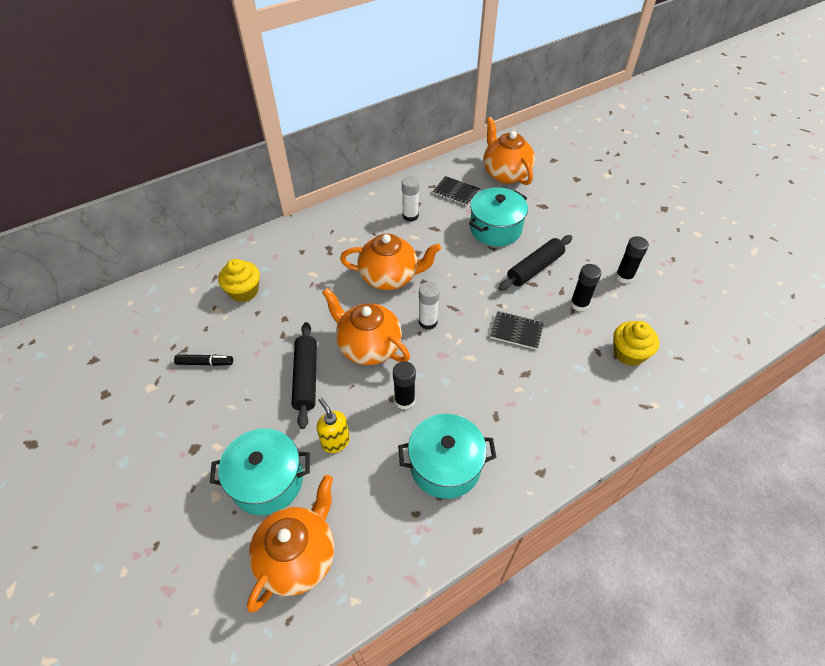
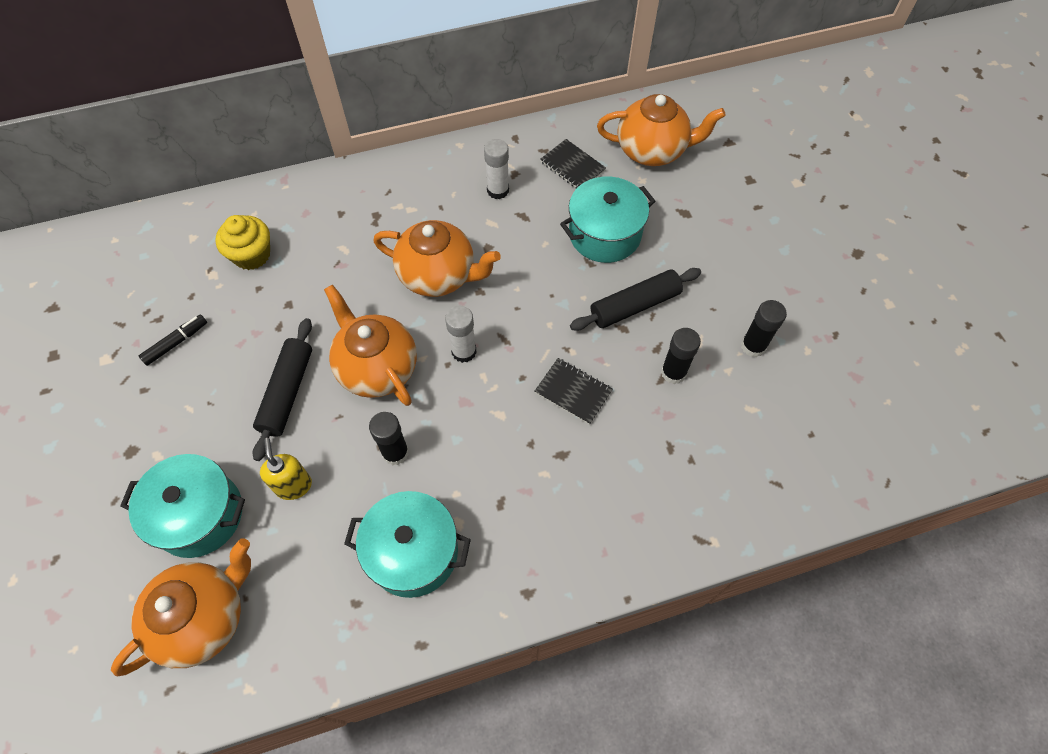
camera: 15 degrees right, 10 degrees up
black marker [174,354,233,366] -> black marker turned 60 degrees counterclockwise [139,314,207,366]
orange teapot [483,117,535,185] -> orange teapot turned 105 degrees clockwise [597,94,726,166]
yellow cupcake [613,321,659,366] -> none

